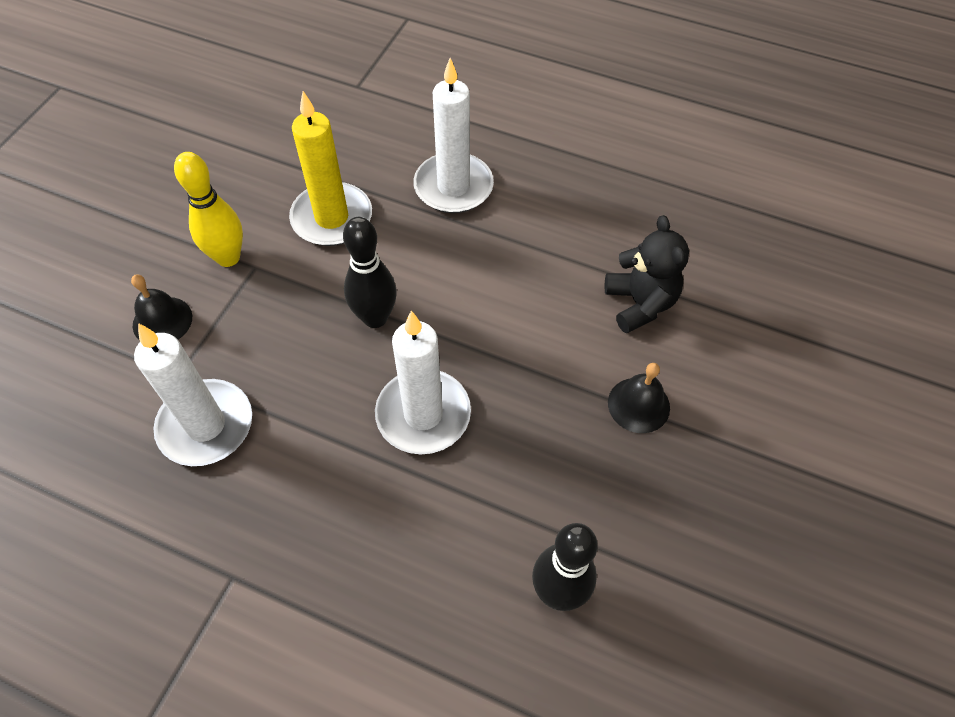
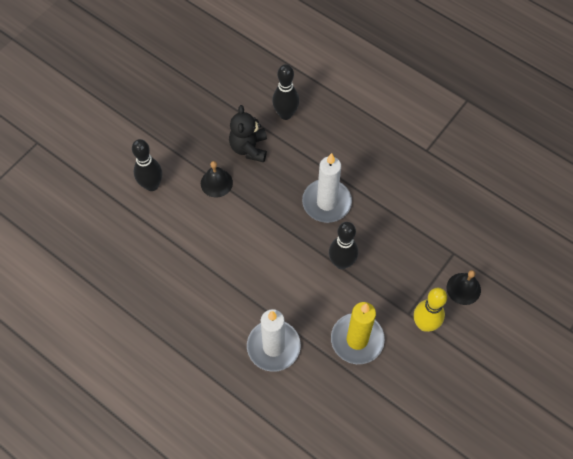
camera: 165 degrees left, 5 degrees up
white candle [134,323,252,466] -> none
black teddy bear [604,215,689,333] -> black teddy bear moved to [229,105,267,162]
none -> black bowling pin [132,139,162,191]

